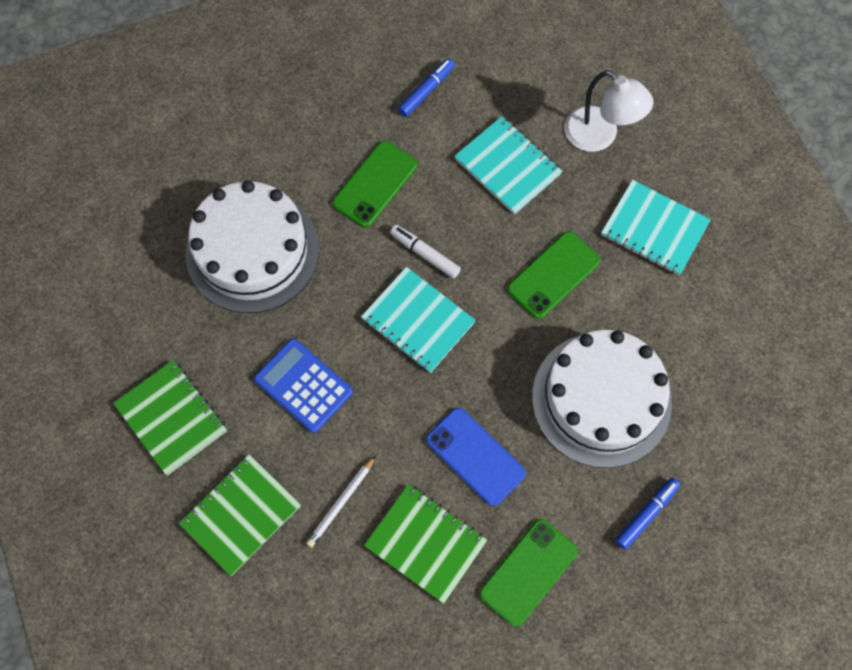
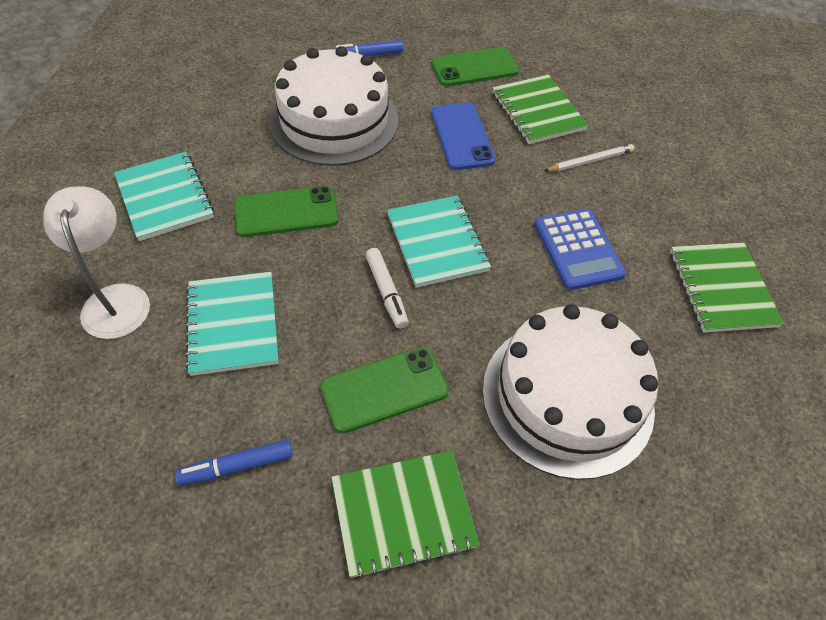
camera: 150 degrees left, 15 degrees down
green notebook [179,454,301,576] -> green notebook moved to [331,450,480,579]

